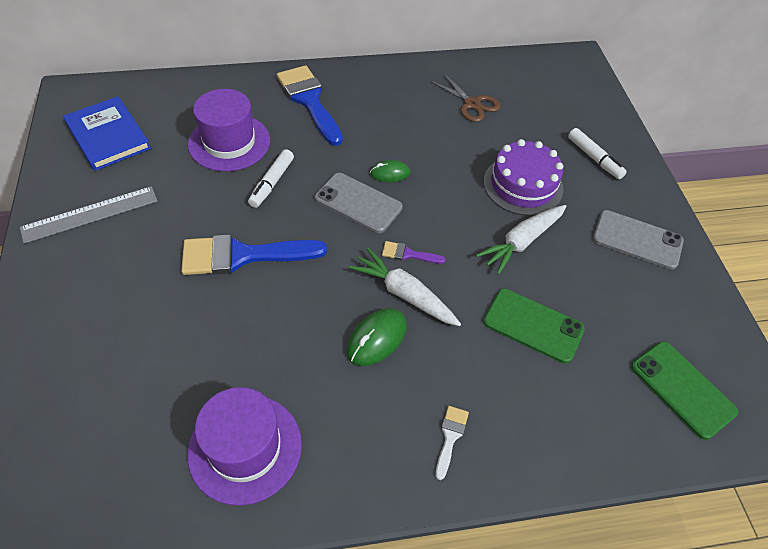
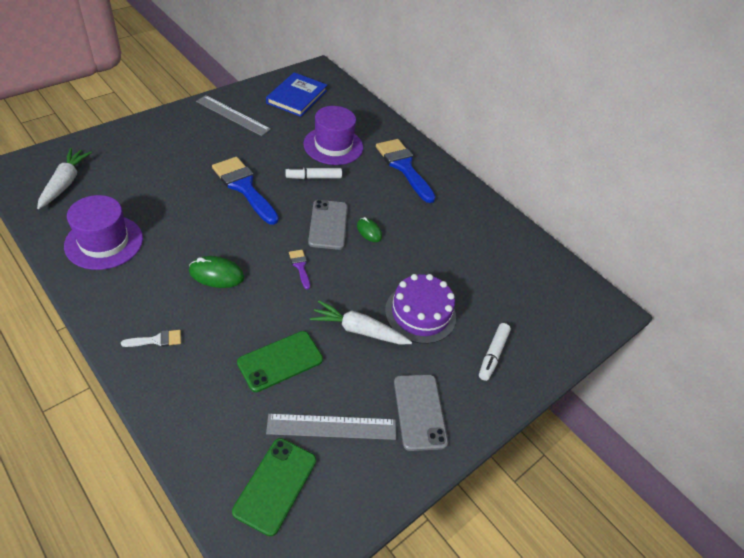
camera: 55 degrees right, 5 degrees down
blue brush [277,65,343,146] -> blue brush turned 60 degrees counterclockwise [376,139,436,203]
white carrot [349,248,461,326] -> white carrot moved to [37,148,92,209]
brown scissors [429,73,501,122] -> none
green phone [483,289,585,363] -> green phone turned 60 degrees clockwise [237,331,323,392]
none -> grey ruler [266,414,396,440]

